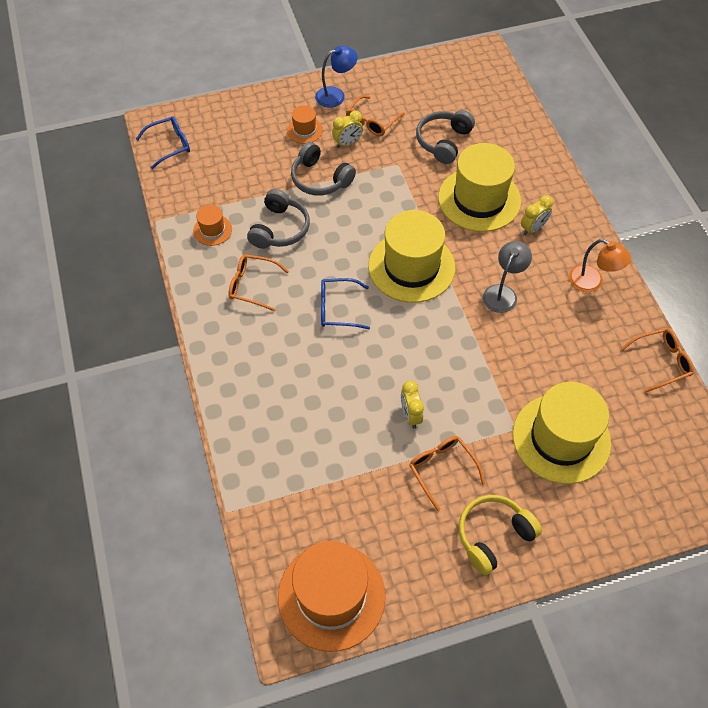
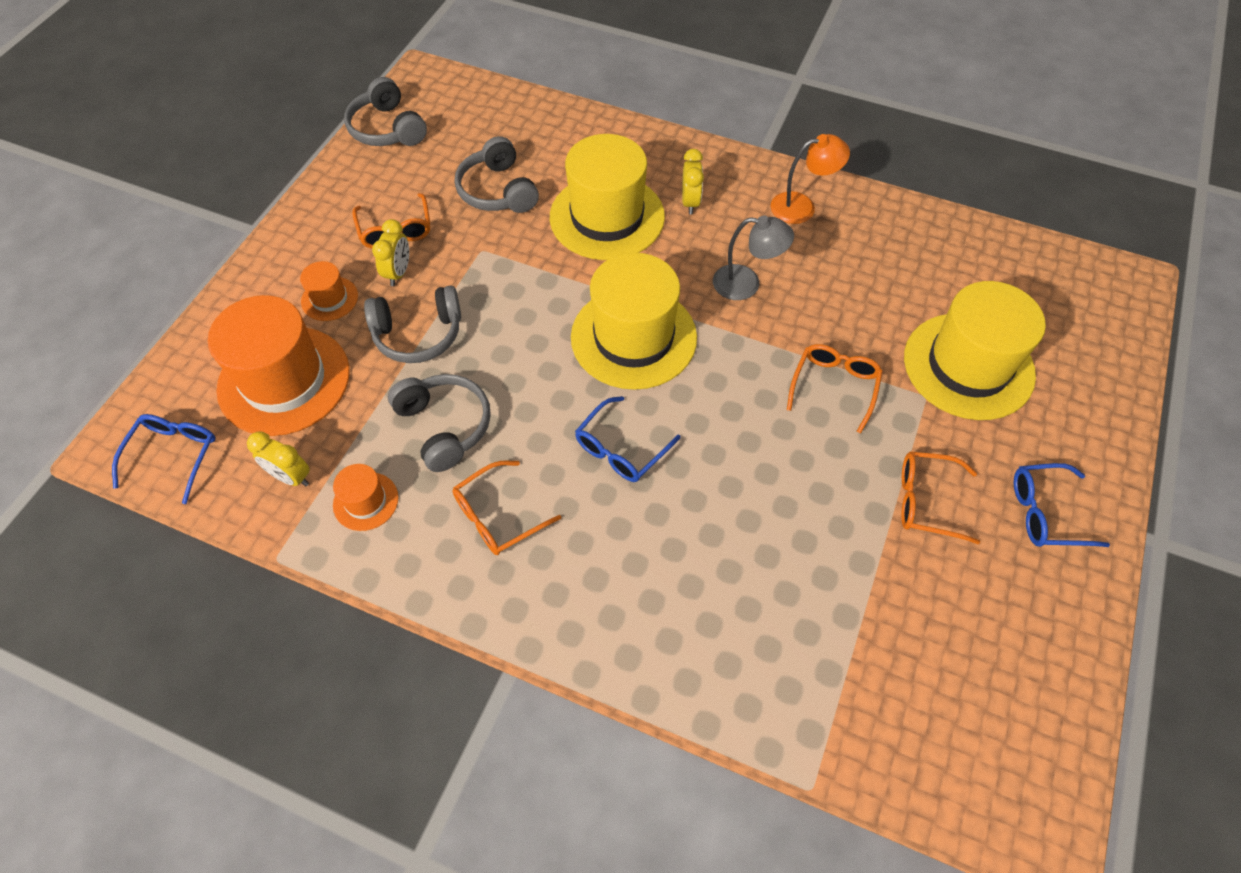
camera: 50 degrees left, 0 degrees up
orange hat [278,541,386,652] -> orange hat moved to [208,295,350,436]
blue lamp [315,46,358,108] -> none
yellow clock [401,381,424,429] -> yellow clock moved to [247,431,310,486]
yellow headphones [459,495,542,575] -> blue glasses [1014,463,1110,547]
grey lamp [483,241,532,313] -> grey lamp turned 120 degrees clockwise [713,215,794,300]
orange glasses [621,328,694,392] -> orange glasses moved to [787,344,883,434]
none -> grey headphones [344,77,427,146]

